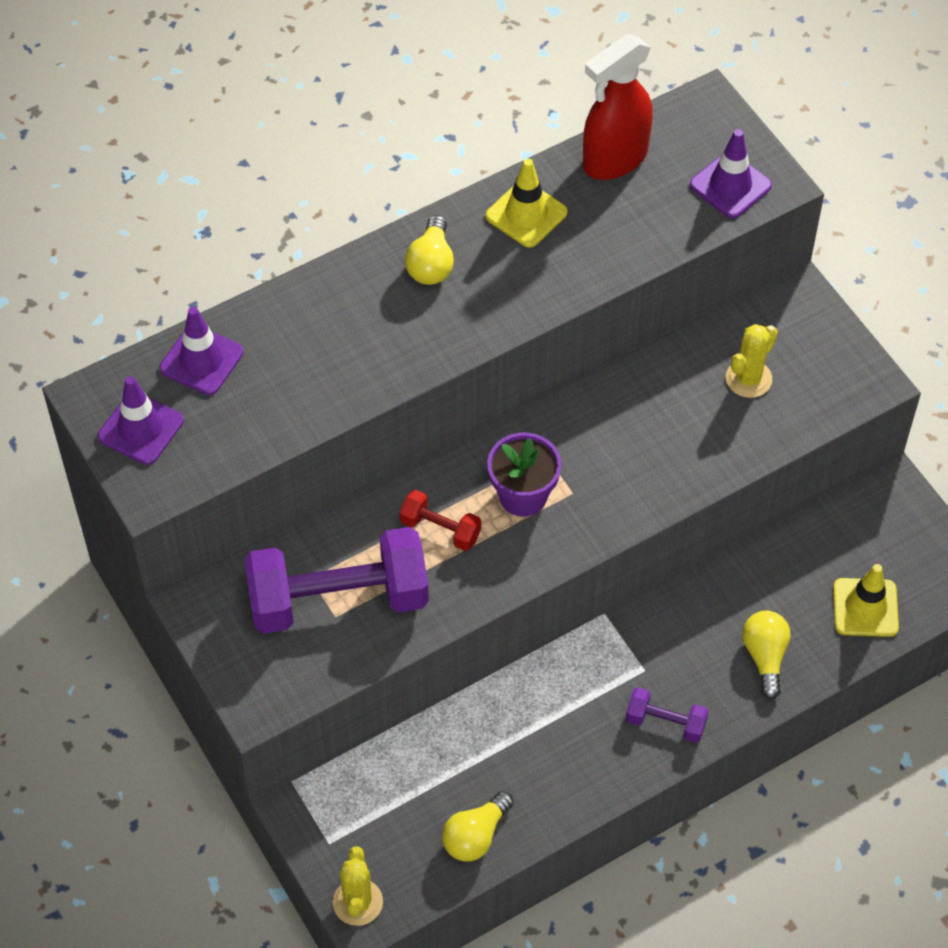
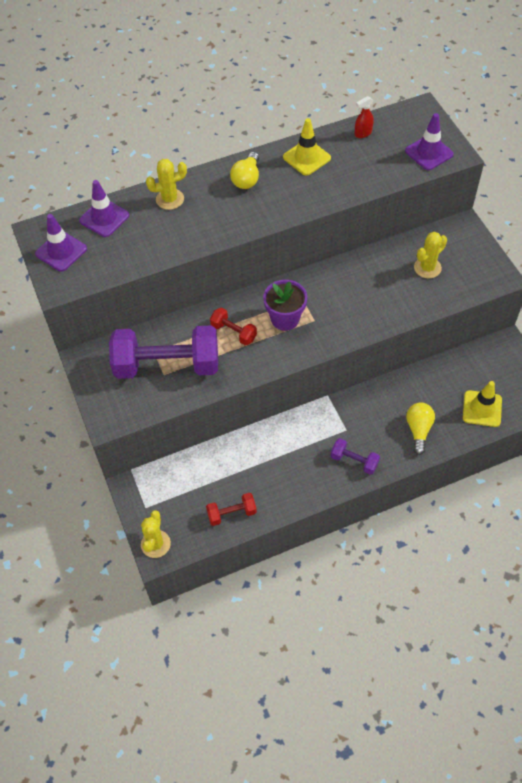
camera: 10 degrees right, 0 degrees up
yellow light bulb [442,791,514,862] -> red dumbbell [206,493,257,526]
red spray bottle [583,34,653,180] -> red spray bottle [354,96,374,138], size x0.44
none -> yellow cactus [146,159,187,210]

